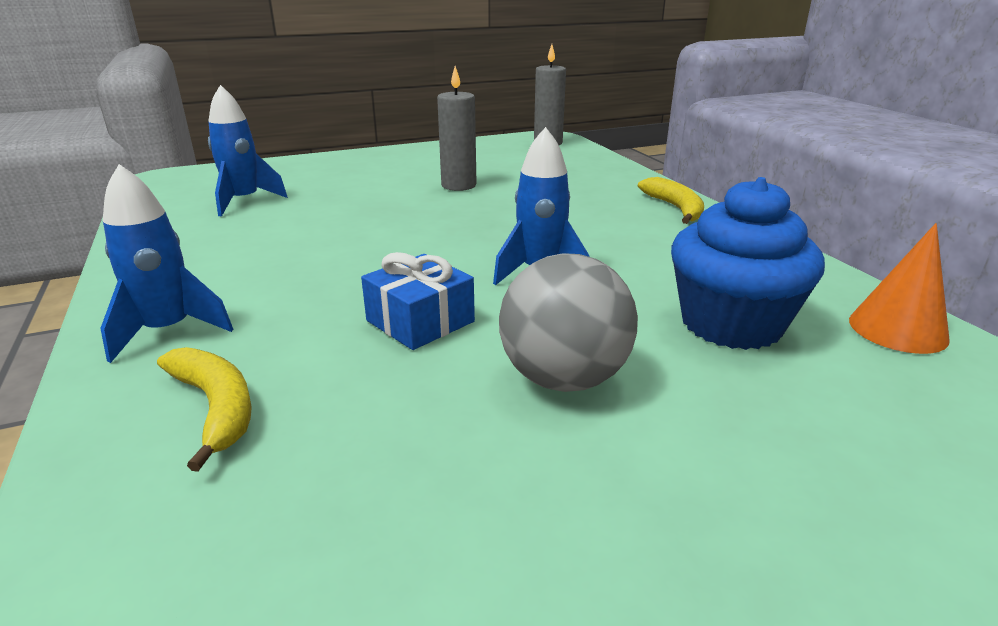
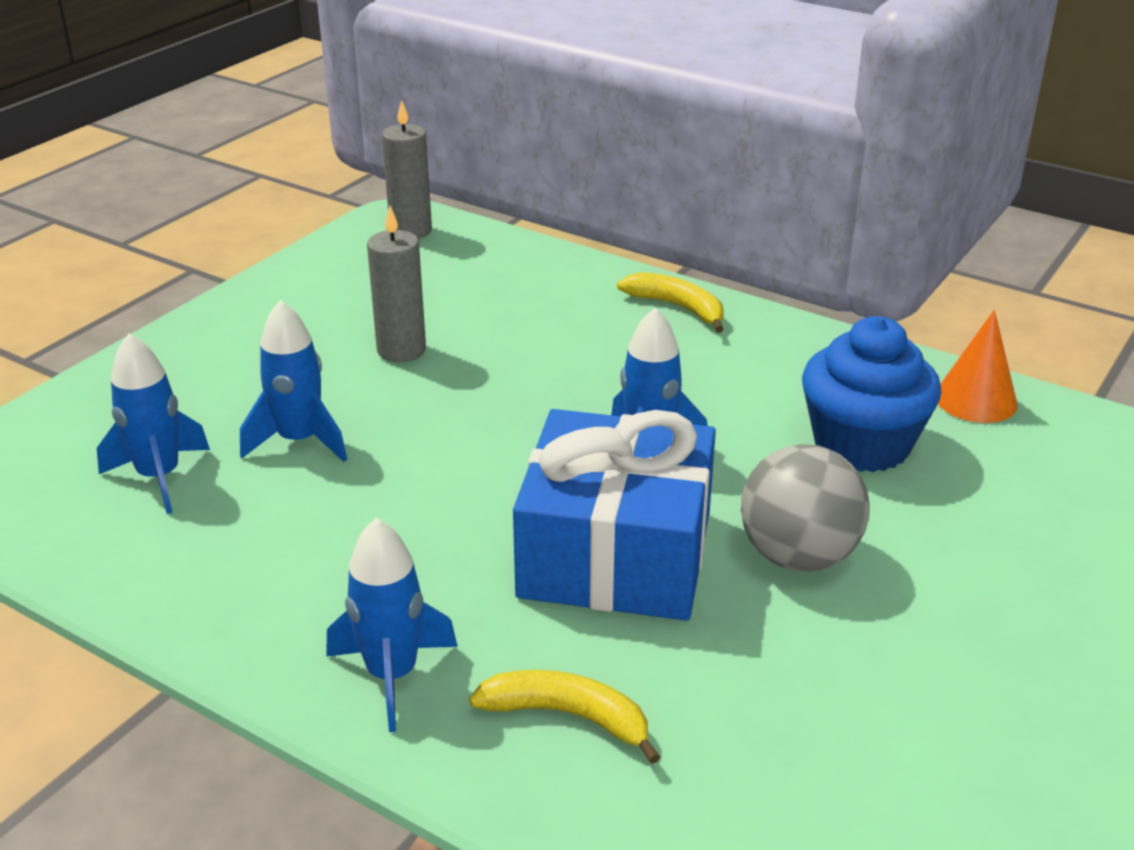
camera: 35 degrees left, 5 degrees up
blue gift [361,252,475,350] -> blue gift [513,409,716,621], size x2.00
none -> blue rocket [240,300,347,462]

